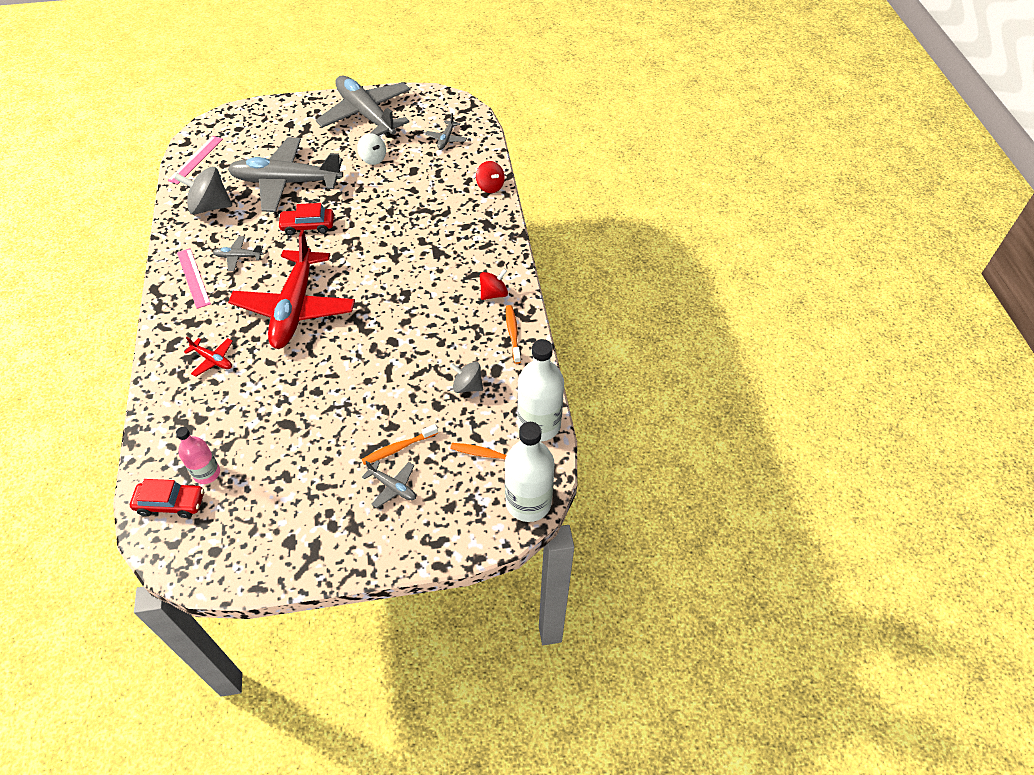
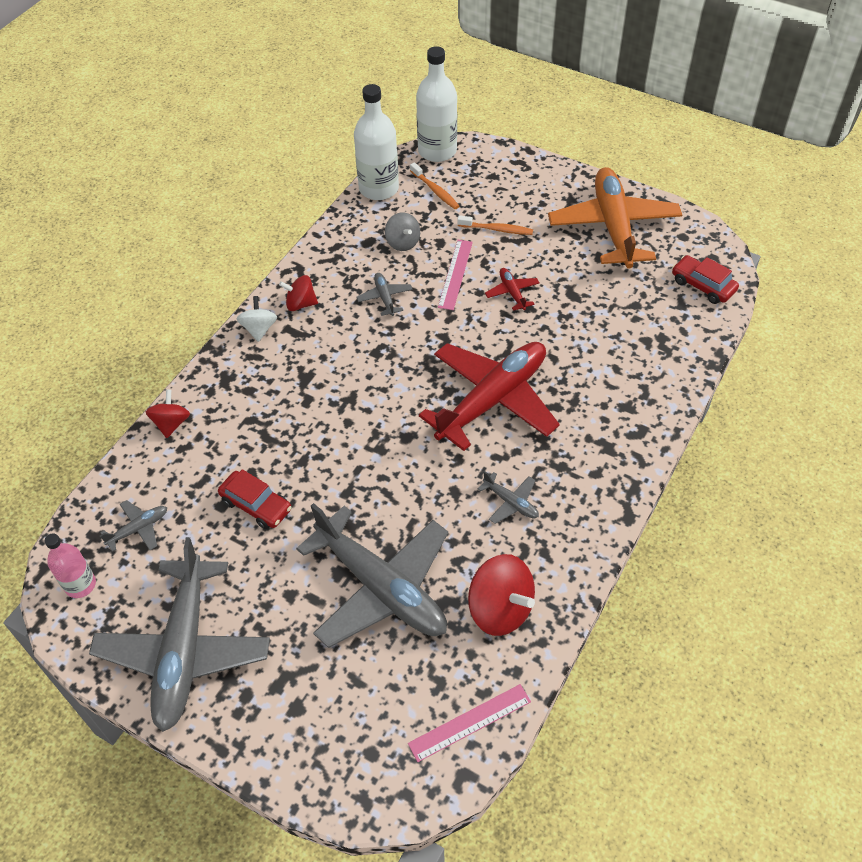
camera: 140 degrees left, 0 degrees up
grey spinning top [174,167,232,215] -> red spinning top [468,554,535,636]
pink bottle [176,427,220,484] -> pink bottle moved to [45,533,96,598]
pink ruler [177,248,211,309] -> pink ruler moved to [438,240,473,310]
red plane [184,337,233,377] -> red plane moved to [485,268,539,311]
red car [278,203,334,235] -> red car moved to [218,469,292,529]
white spinning top [357,133,386,165] -> white spinning top moved to [236,296,277,342]
grey plane [362,461,416,508] -> grey plane moved to [356,273,413,316]
orange toothbrush [506,305,521,364] -> none
none -> orange plane [548,167,682,269]

